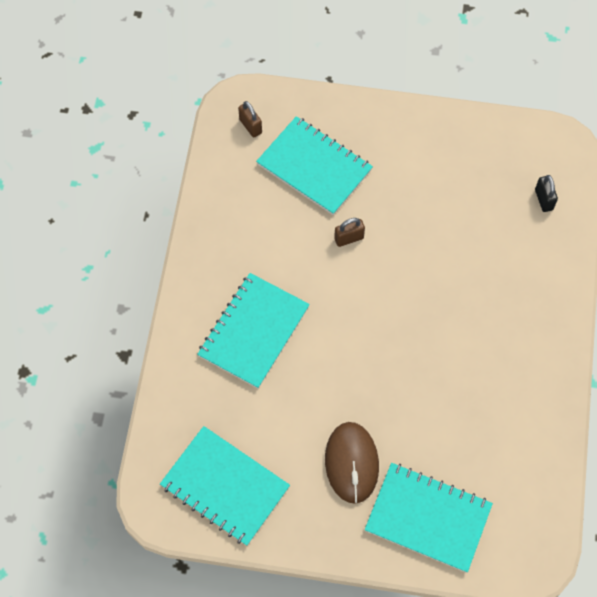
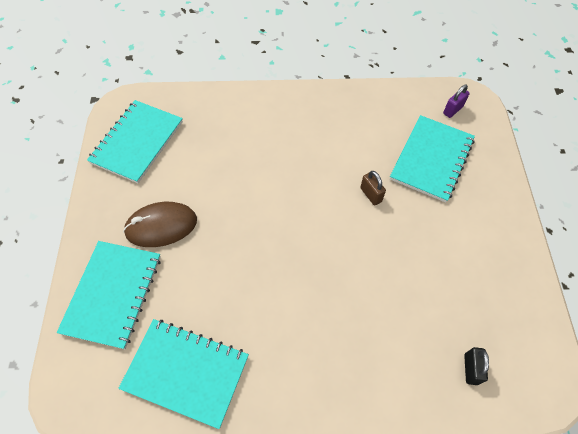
camera: 80 degrees right, 5 degrees down
turquoise notebook [197,273,310,389] -> turquoise notebook moved to [118,319,249,429]
brown padlock [238,101,262,138] -> purple padlock [443,85,470,118]
black padlock [535,175,558,212] -> black padlock turned 60 degrees counterclockwise [464,347,489,385]

